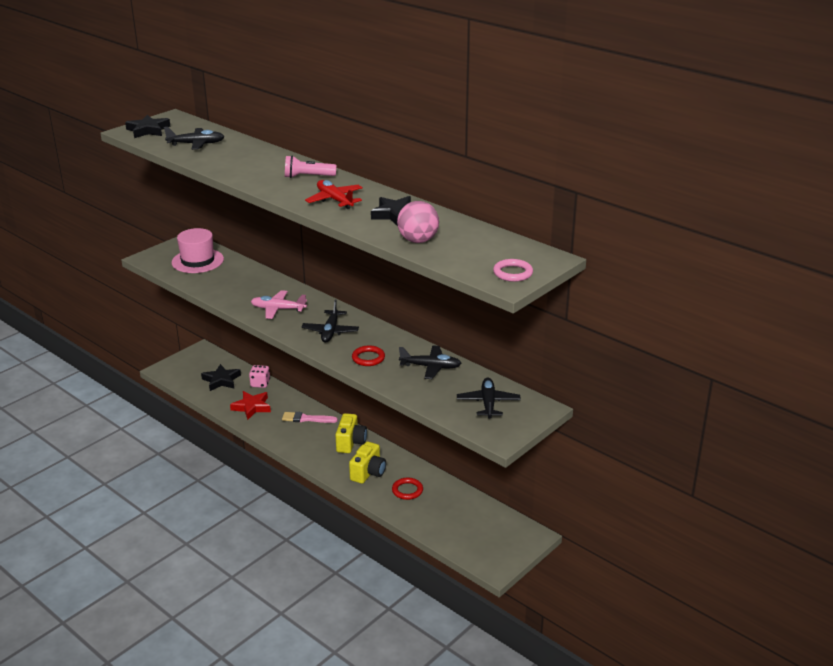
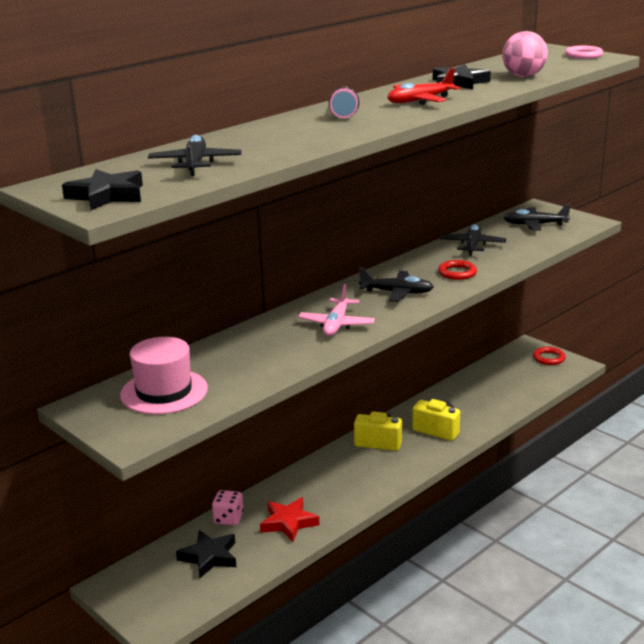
camera: 85 degrees left, 5 degrees down
pink brush [282,412,338,423] -> none
red ring [392,478,423,500] -> red ring moved to [533,347,566,365]

